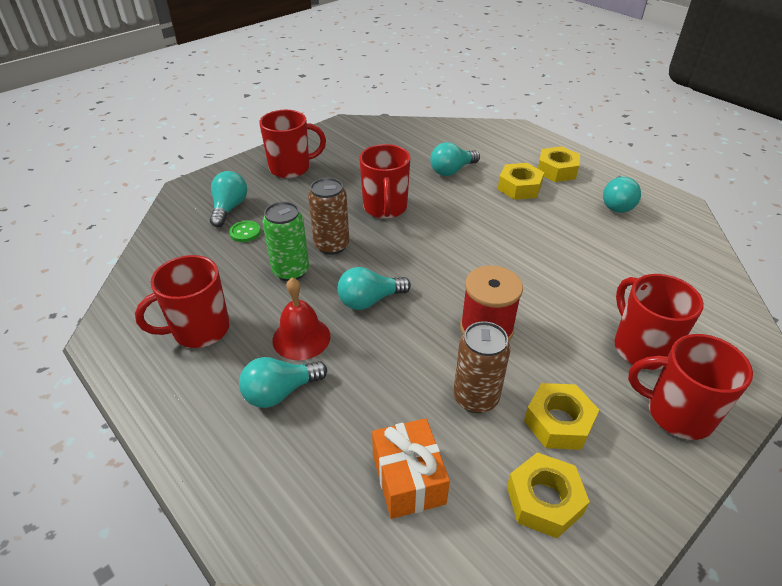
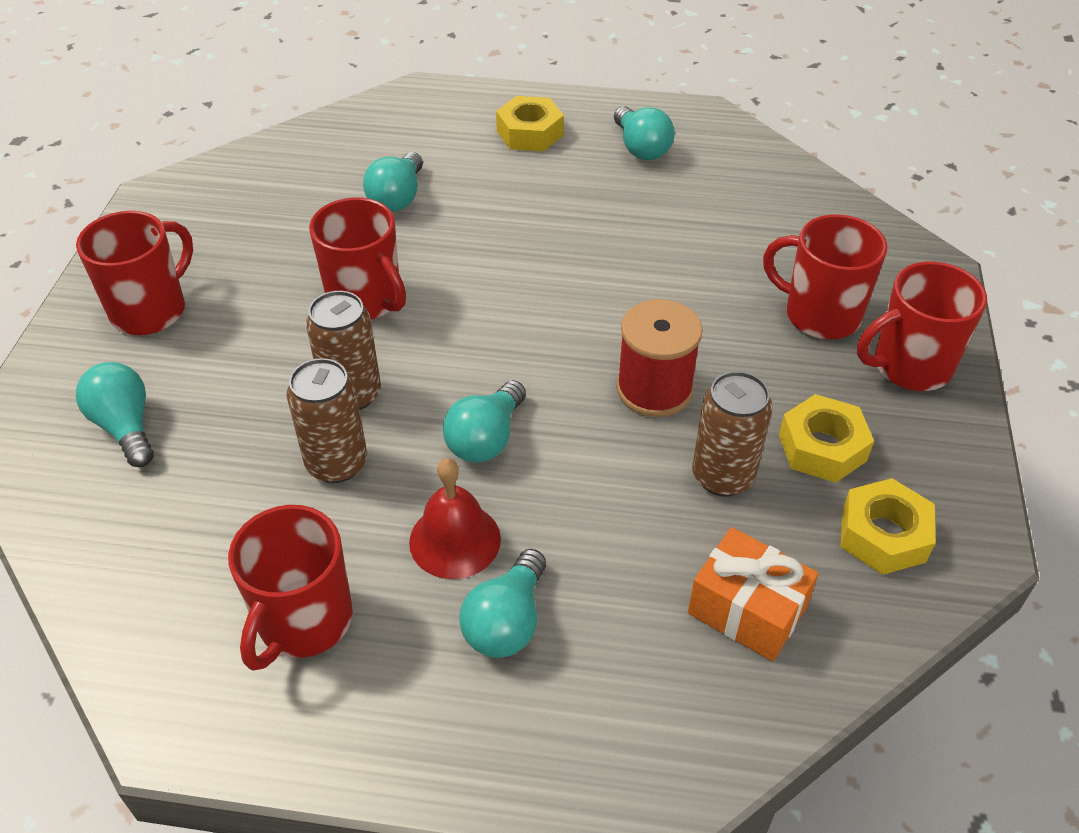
camera: 40 degrees left, 5 degrees up
green button [229,221,261,242] -> none
green can [262,202,309,281] -> brown can [287,358,367,483]
yellow nut [498,163,544,200] -> none

